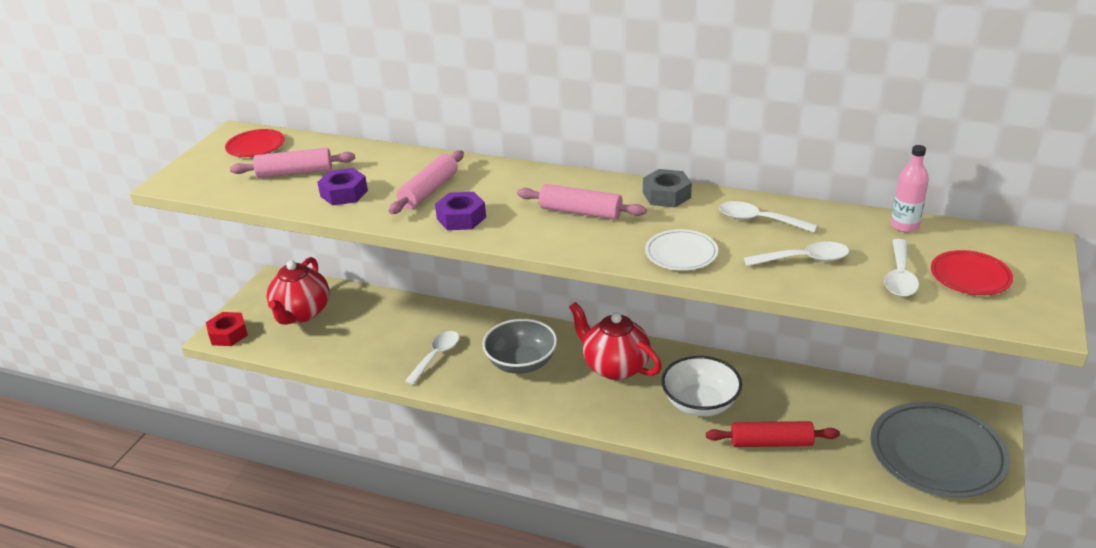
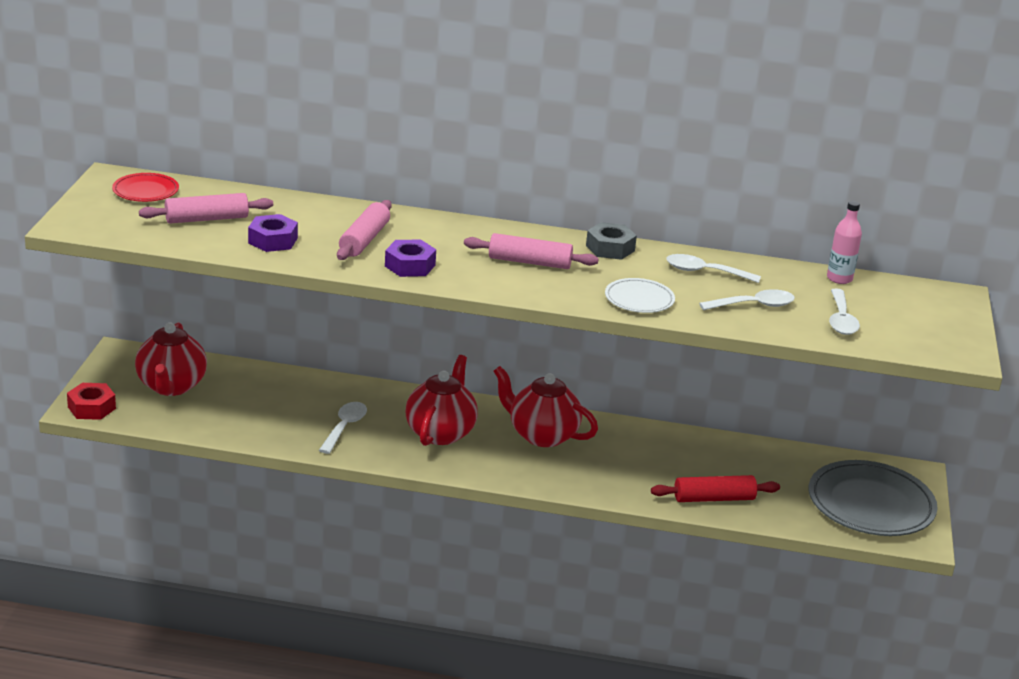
camera: 15 degrees left, 5 degrees down
grey bowl [482,319,557,374] -> red teapot [406,355,478,446]
white bowl [661,356,742,416] -> none
red plate [931,250,1013,295] -> none

